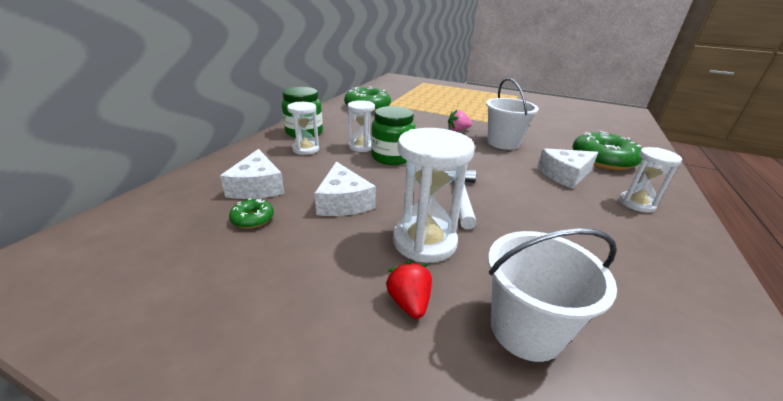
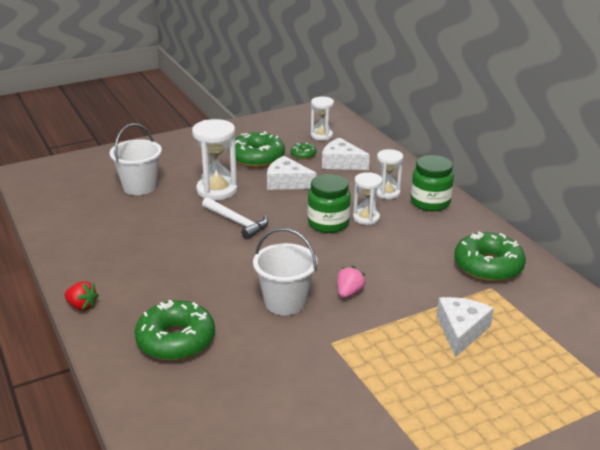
camera: 130 degrees right, 0 degrees up
red strawberry [386,261,432,319] -> red strawberry moved to [64,281,99,311]
white cheese [537,148,598,189] -> white cheese moved to [437,297,494,357]
white hourglass [619,147,682,212] -> white hourglass moved to [311,97,334,140]
none -> green donut [229,131,285,168]

